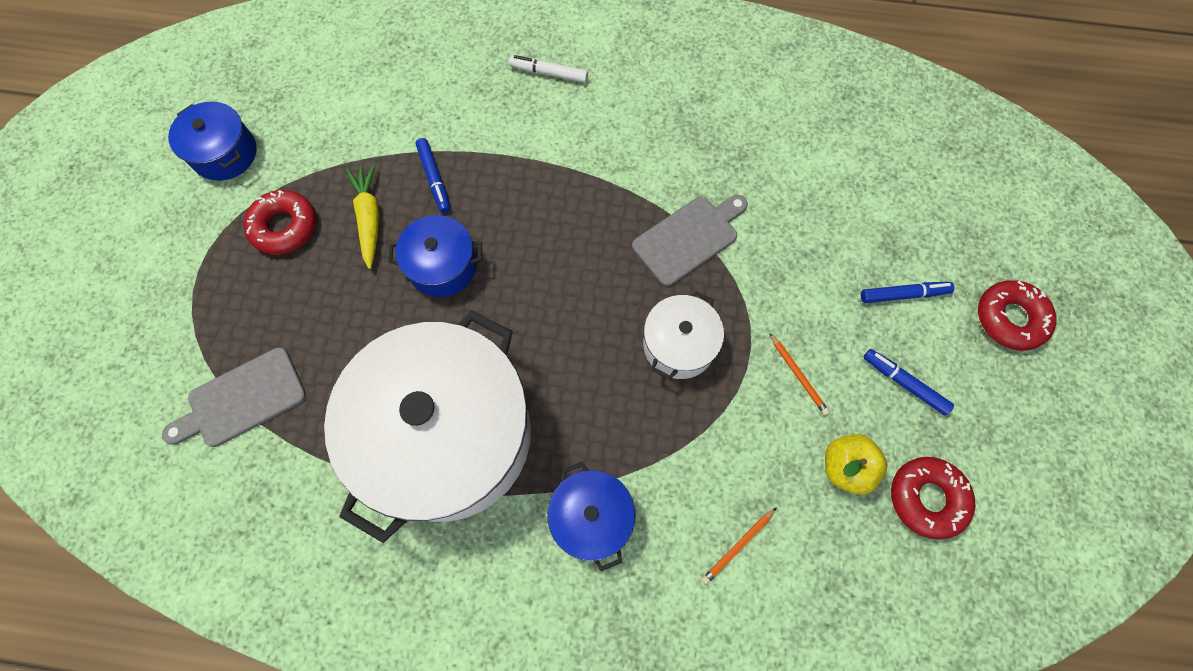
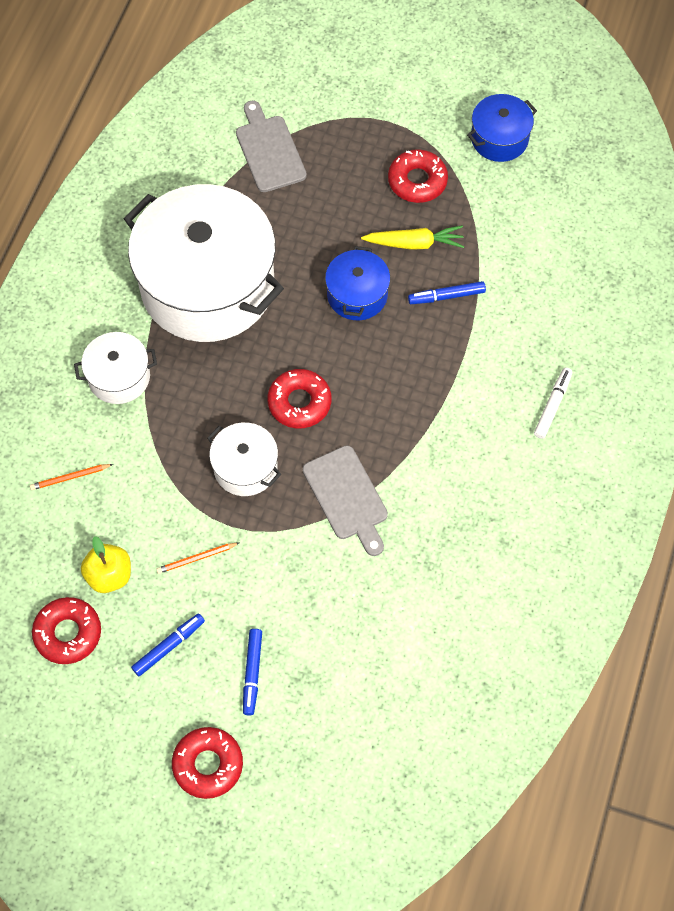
camera: 100 degrees right, 5 degrees down
blue pot [547,462,635,572] -> white pot [74,332,157,404]
orange pencil [701,507,777,585] -> orange pencil turned 75 degrees counterclockwise [30,464,113,490]
none -> red donut [267,369,331,428]

